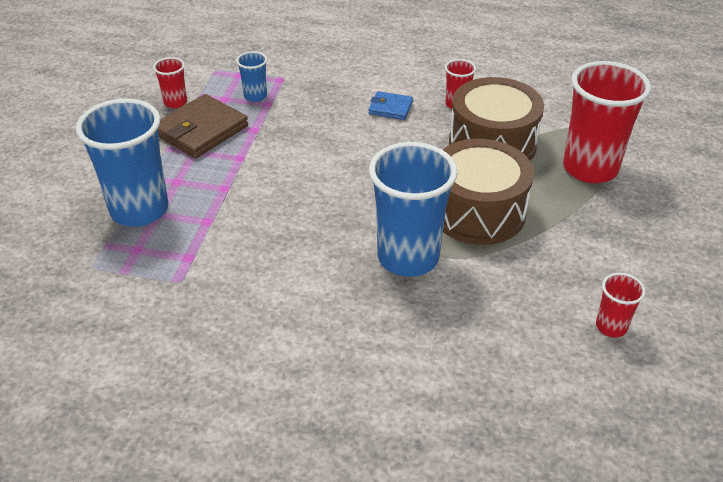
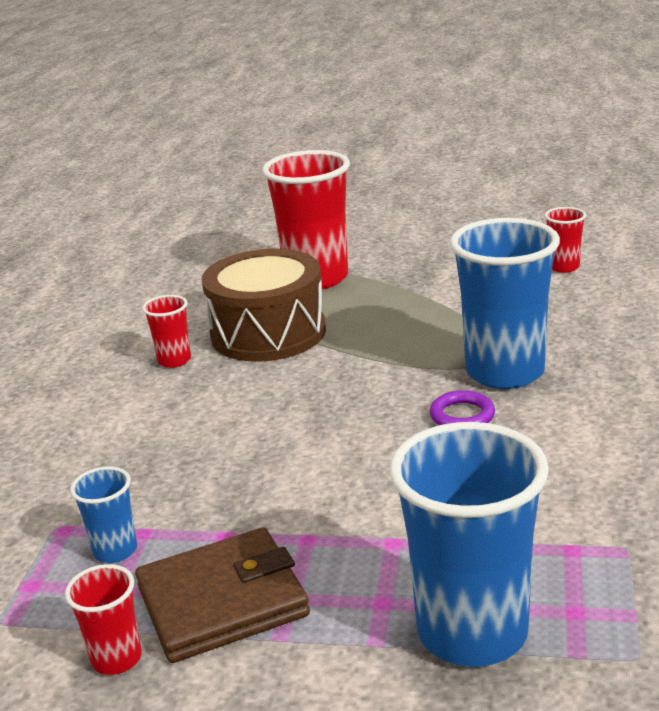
camera: 90 degrees left, 15 degrees down
brown wallet [158,94,248,159] -> brown wallet turned 60 degrees counterclockwise [135,527,310,663]
blue wallet [368,91,413,120] -> none
brown drum [442,139,534,245] -> none
none -> purple ring [430,390,495,425]

